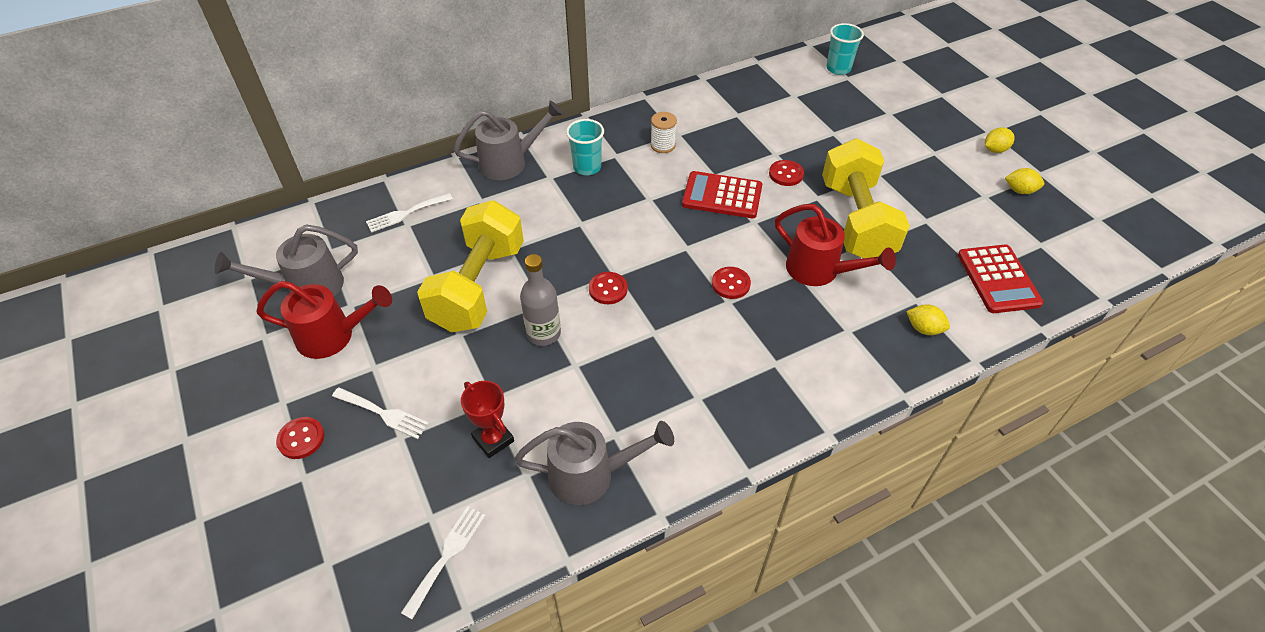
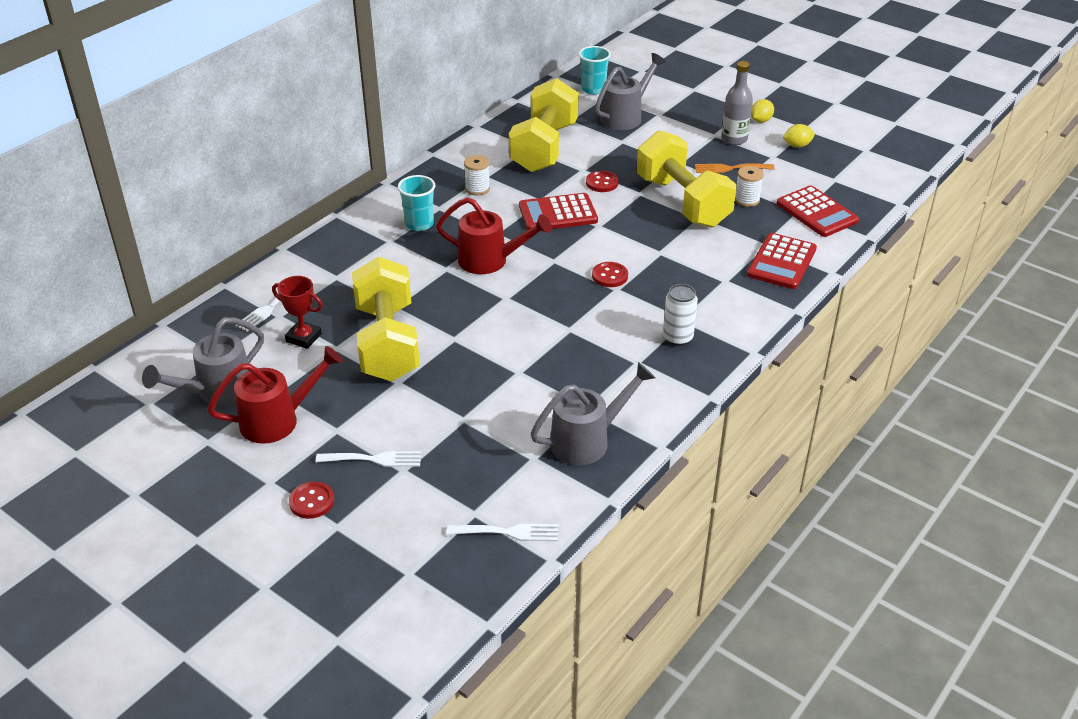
camera: 25 degrees left, 10 degrees down
white fork [401,506,486,619] -> white fork turned 90 degrees clockwise [447,524,558,541]
grey watering can [453,100,564,180] -> grey watering can moved to [595,53,666,130]
red trophy [461,381,514,458] -> red trophy moved to [272,276,323,349]
grey bottle [520,254,561,346] -> grey bottle moved to [721,61,753,145]
red button [589,272,628,304] -> none
red watering can [775,204,896,286] -> red watering can moved to [436,197,552,274]
yellow lemon [906,305,950,335] -> red calculator [747,233,817,289]
none -> yellow dumbbell [509,78,579,172]
none -> white can [663,284,698,346]
none -> orange fork [695,163,774,173]
none -> white spool [735,166,764,207]

